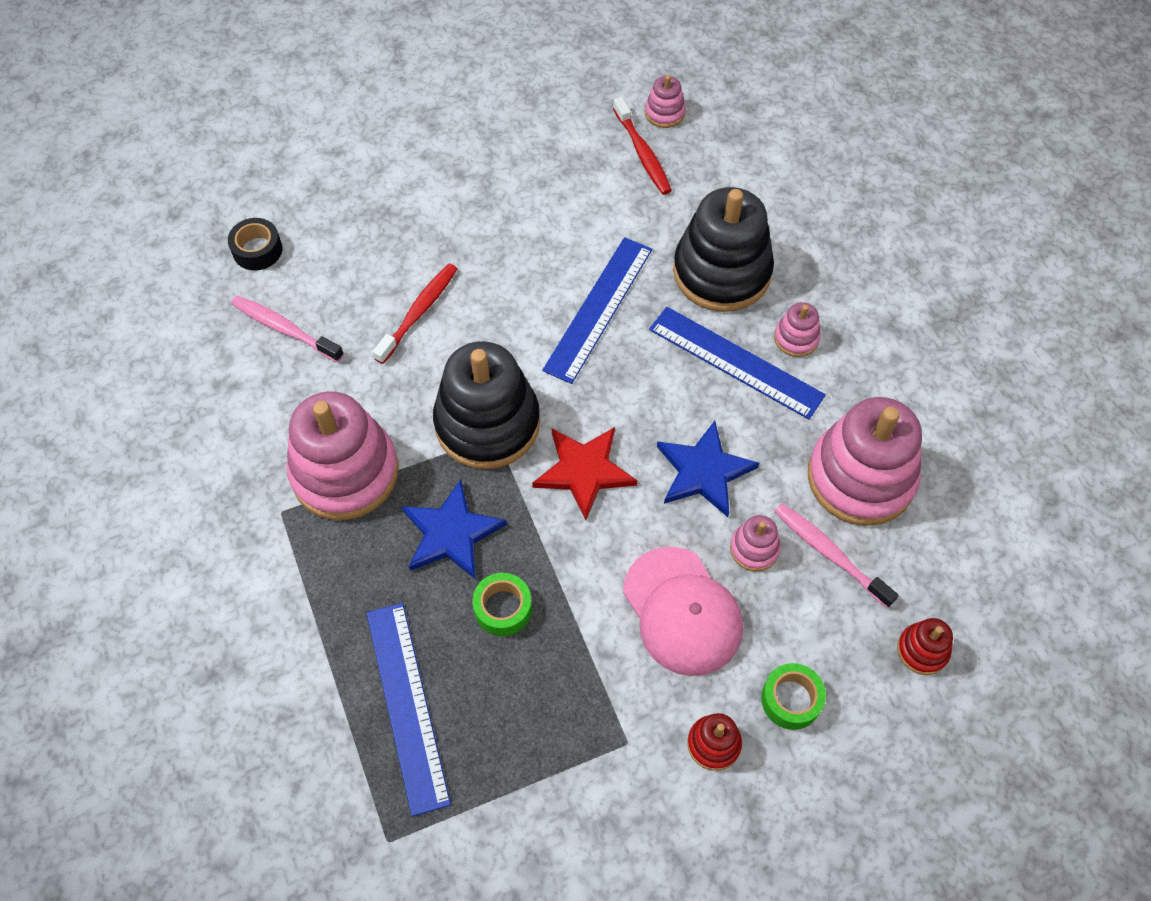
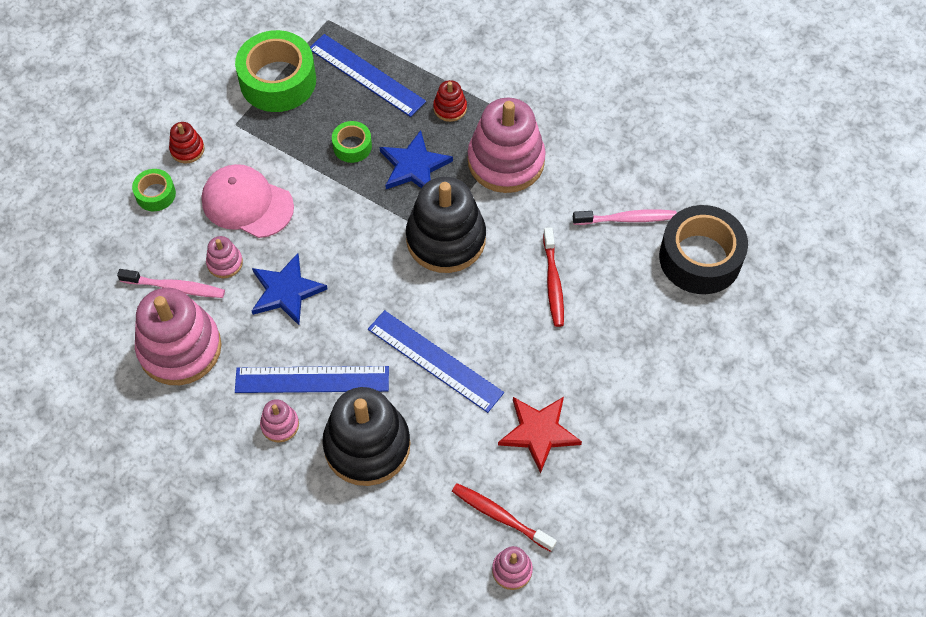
camera: 145 degrees right, 0 degrees up
black tape [228,218,282,271] -> black tape [659,205,748,294], size x2.02
red star [532,427,637,520] -> red star moved to [498,397,582,474]
blue ruler [542,237,652,384] -> blue ruler turned 45 degrees counterclockwise [368,310,504,413]
red stacking toy [897,618,953,675] -> red stacking toy moved to [433,80,467,122]
none -> green tape [235,30,316,112]

